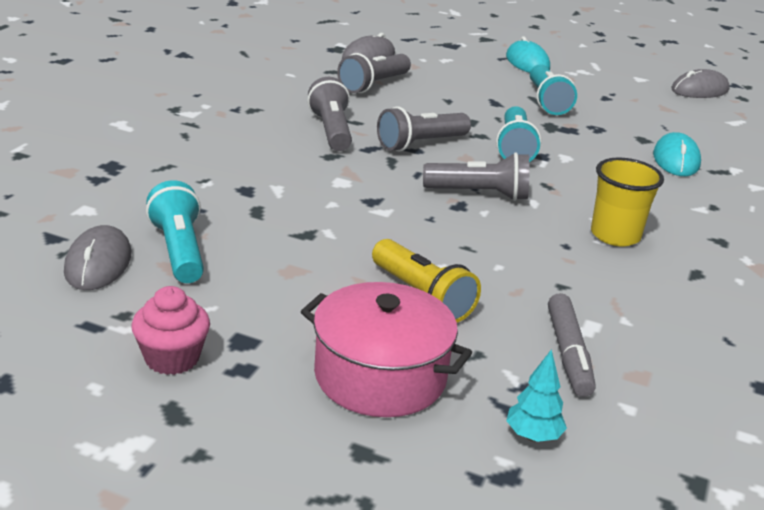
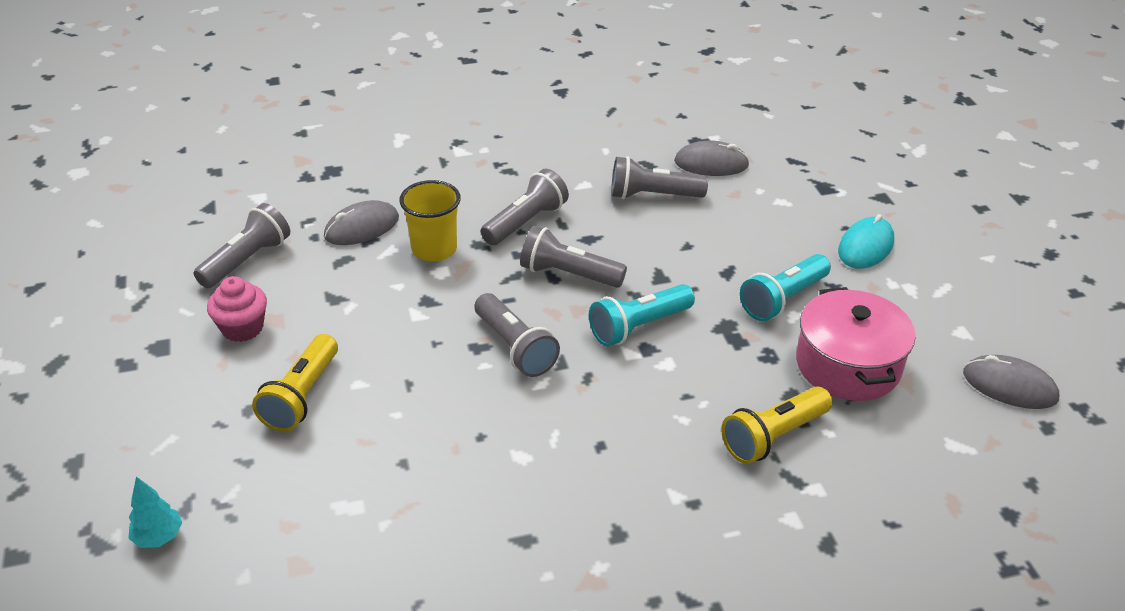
camera: 55 degrees right, 10 degrees up
grey mouse [64,225,131,290] -> grey mouse moved to [324,200,399,245]
pink cupcake [131,286,210,375] -> pink cupcake moved to [207,276,267,342]
turquoise flashlight [146,180,204,283] -> grey flashlight [194,203,290,288]
pink pot [301,282,472,417] -> pink pot moved to [796,287,916,401]
grey marker [548,293,596,397] -> none
yellow cup [591,158,664,246] -> yellow cup moved to [399,180,461,262]
turquoise mouse [653,132,701,176] -> yellow flashlight [721,386,832,464]

